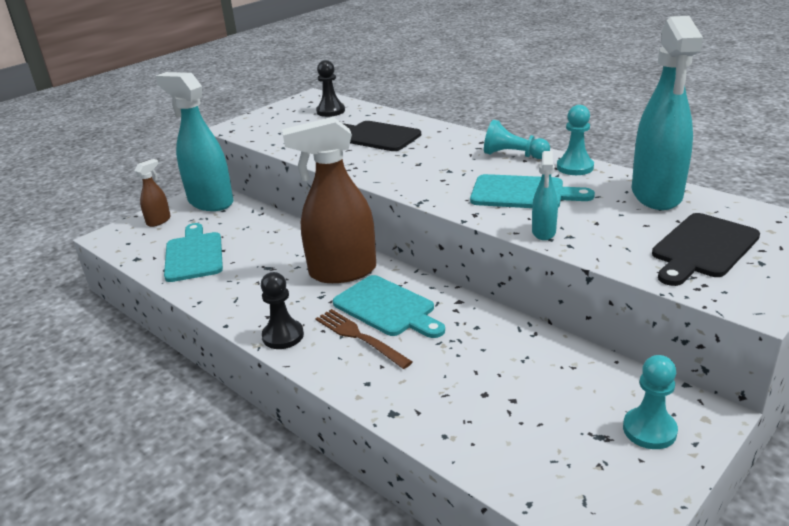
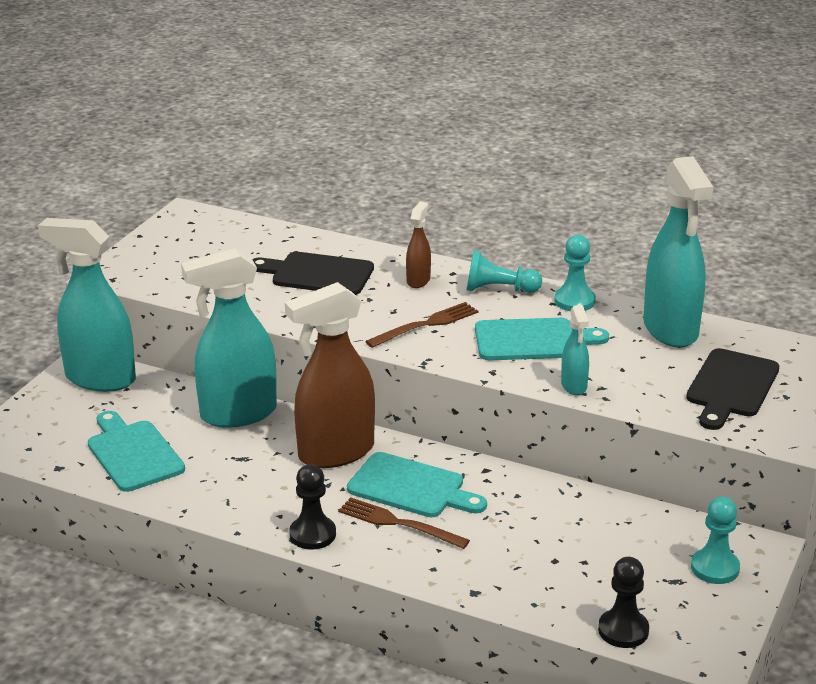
camera: 20 degrees left, 0 degrees up
brown spray bottle [135,159,171,227] -> brown spray bottle moved to [406,202,431,288]
black pawn [316,60,345,117] -> black pawn moved to [598,557,649,648]
none -> turquoise spray bottle [181,248,277,428]
none -> brown fork [365,302,478,348]

